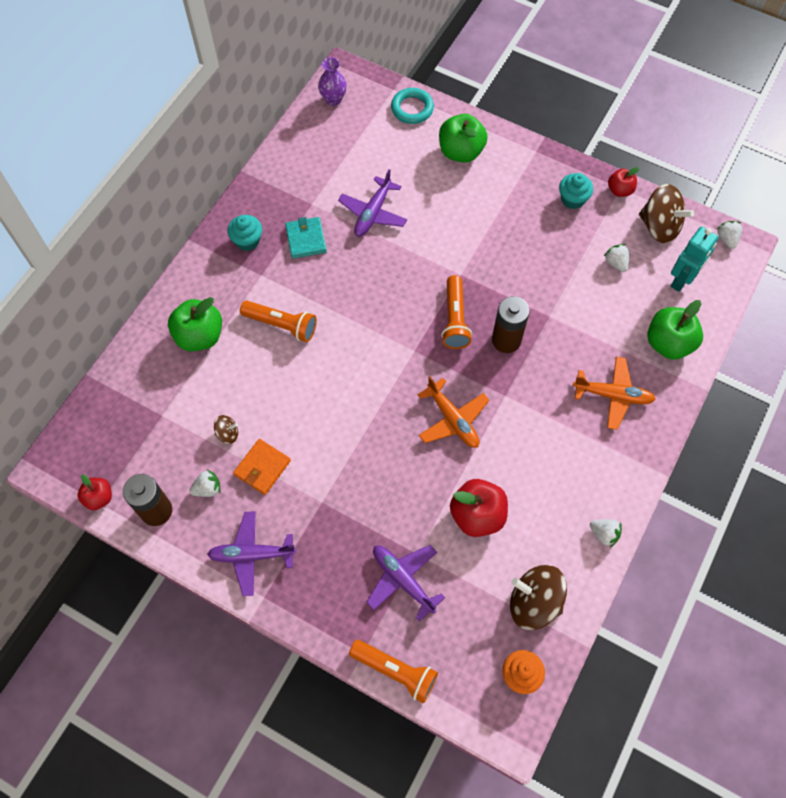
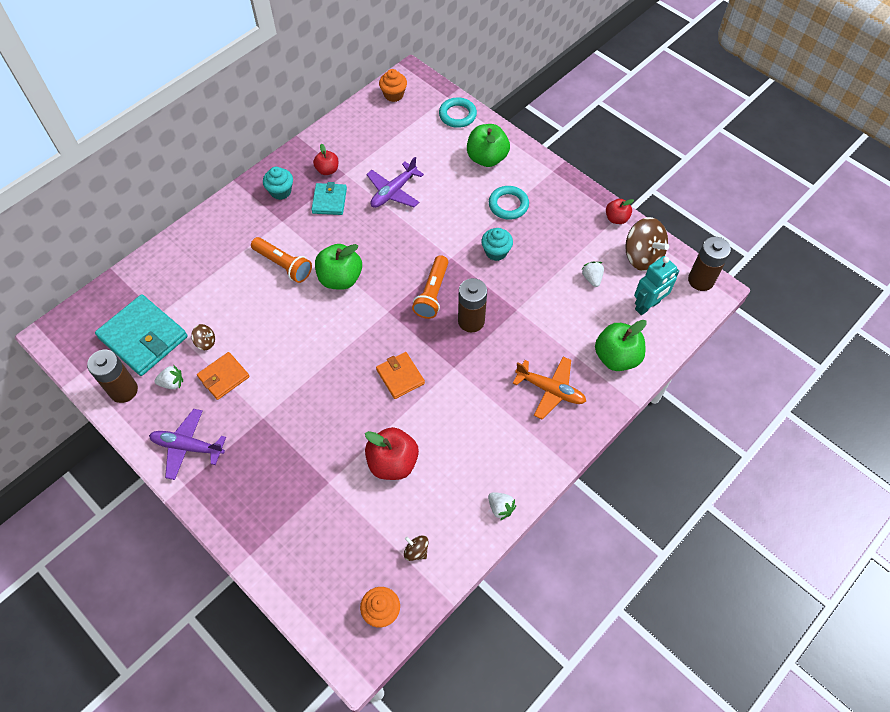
camera: 15 degrees right, 5 degrees down
red apple [77,474,112,510] -> red apple moved to [313,144,338,175]
green apple [168,297,222,351] -> green apple moved to [315,244,362,290]
purple vase [318,57,347,106] -> orange cupcake [379,69,407,102]
orange flashlight [349,640,438,703] -> none
purple plane [366,545,445,621] -> none
orange plane [417,376,489,448] -> orange wallet [376,352,425,399]
brown spinning top [510,565,567,630] -> brown spinning top [404,535,429,561], size x0.48
turquoise cupcake [559,173,593,209] -> turquoise cupcake moved to [481,228,513,261]
white strawberry [717,221,742,249] -> brown battery [688,237,731,291]
none -> turquoise wallet [95,294,188,376]
none -> turquoise ring [489,186,529,220]

